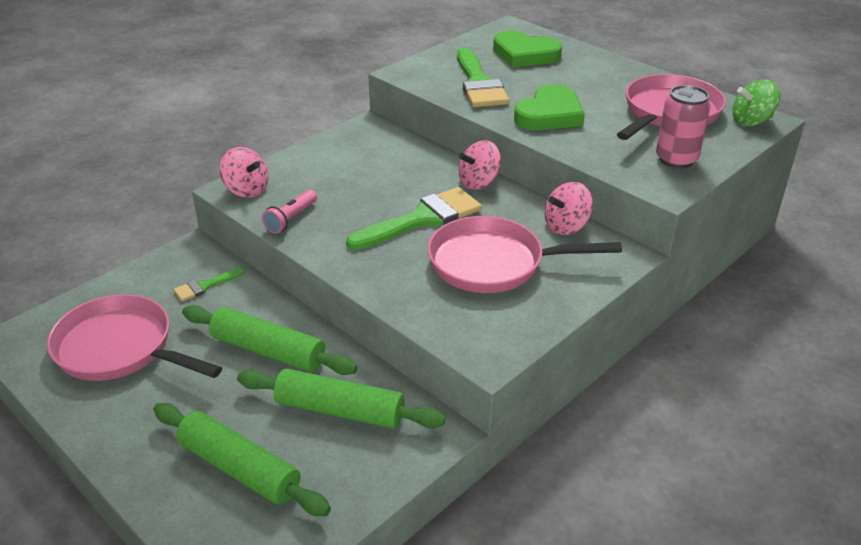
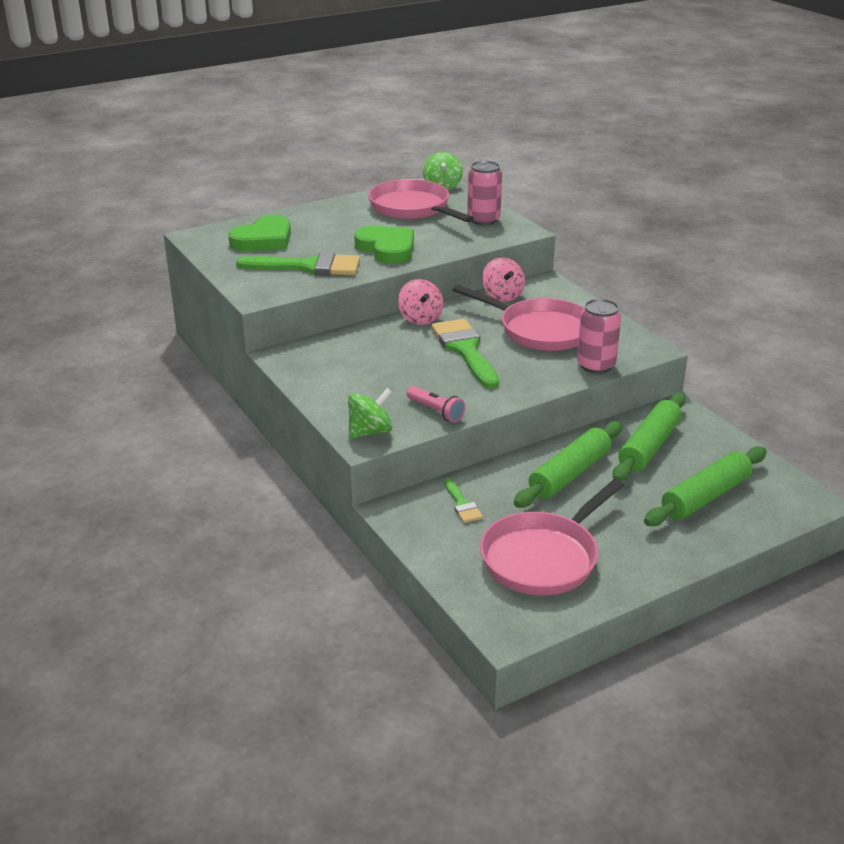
camera: 75 degrees left, 5 degrees down
pink spinning top [220,147,269,198] -> green spinning top [348,388,392,438]
pink pan [428,216,622,293] -> pink pan turned 75 degrees counterclockwise [453,285,584,351]
none -> pink can [577,299,621,374]

